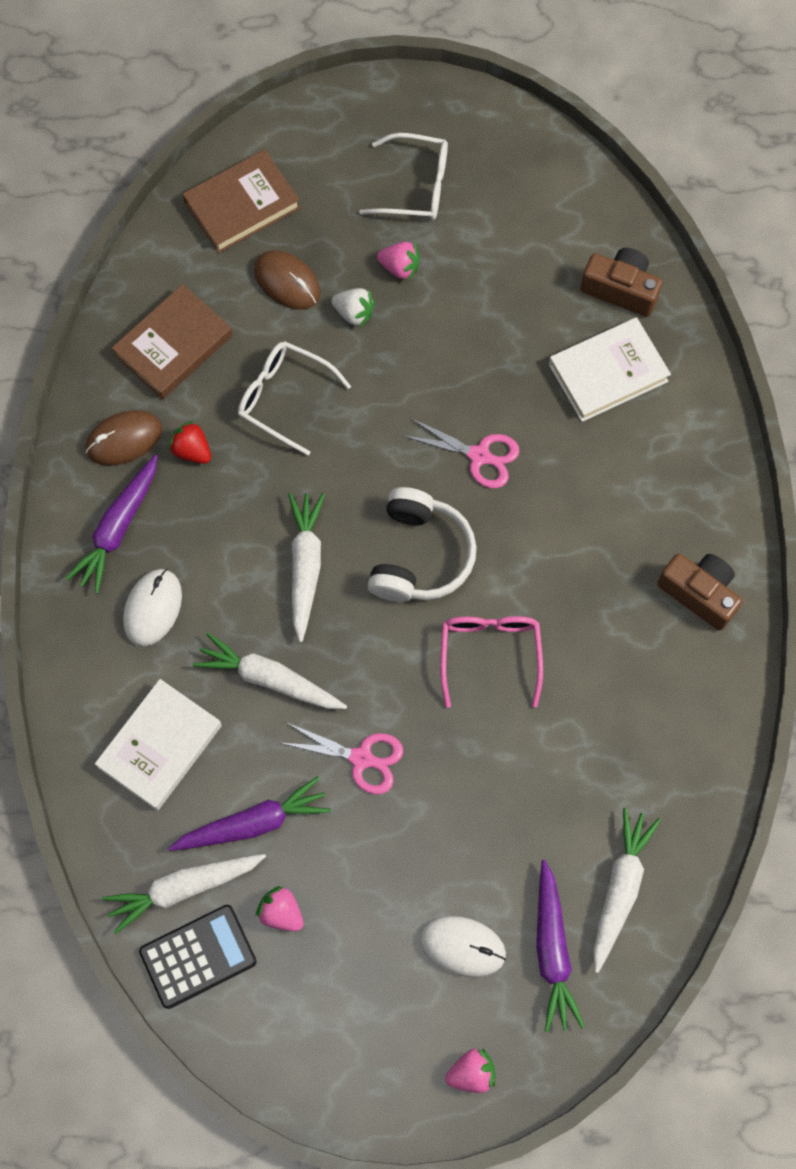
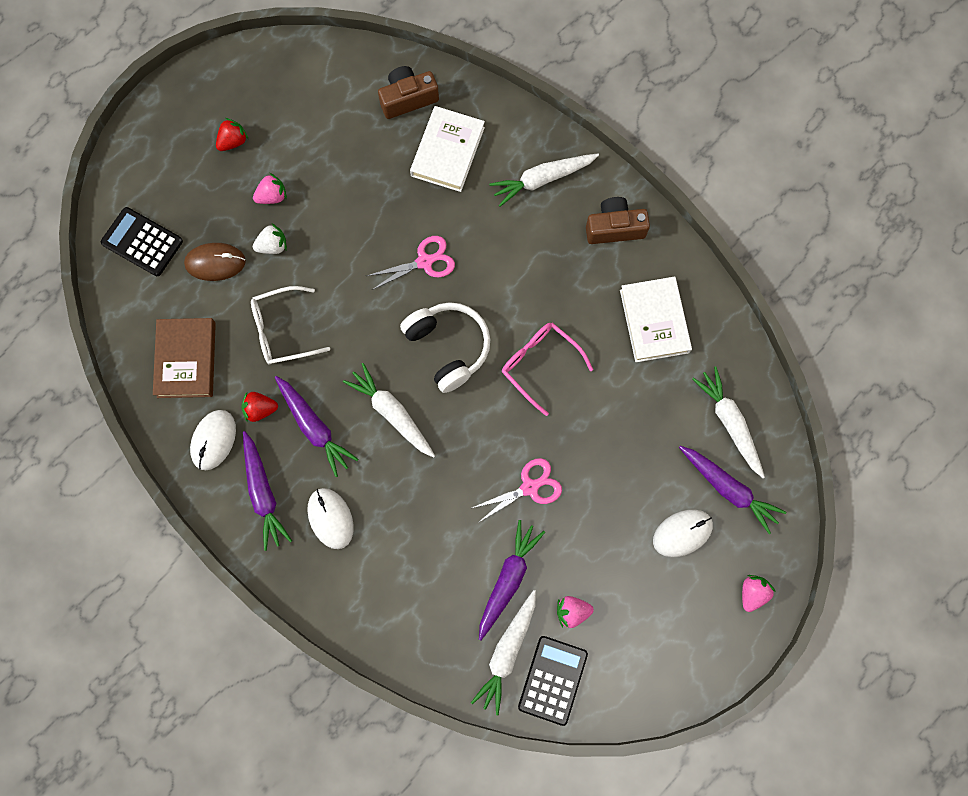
camera: 45 degrees left, 5 degrees up
brown mouse [85,410,162,465] -> white mouse [190,410,236,470]
white book [95,679,222,811] -> white book moved to [620,277,692,362]
brown book [183,150,300,253] -> black calculator [101,207,183,276]
white carrot [193,633,347,709] -> white carrot moved to [489,154,599,207]
white glasses [359,133,448,220] -> red strawberry [216,118,249,151]
none -> purple carrot [275,376,358,477]

